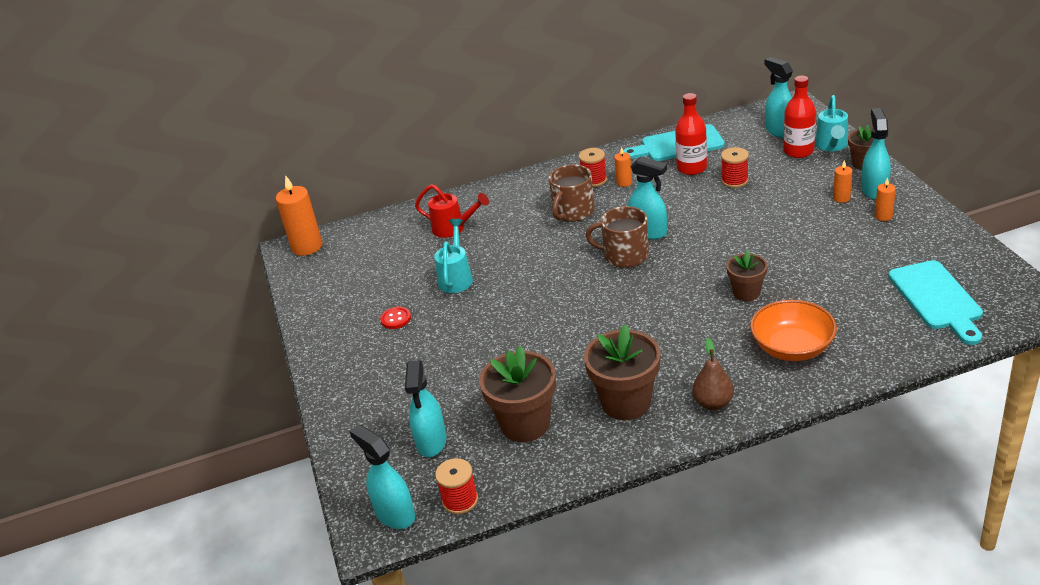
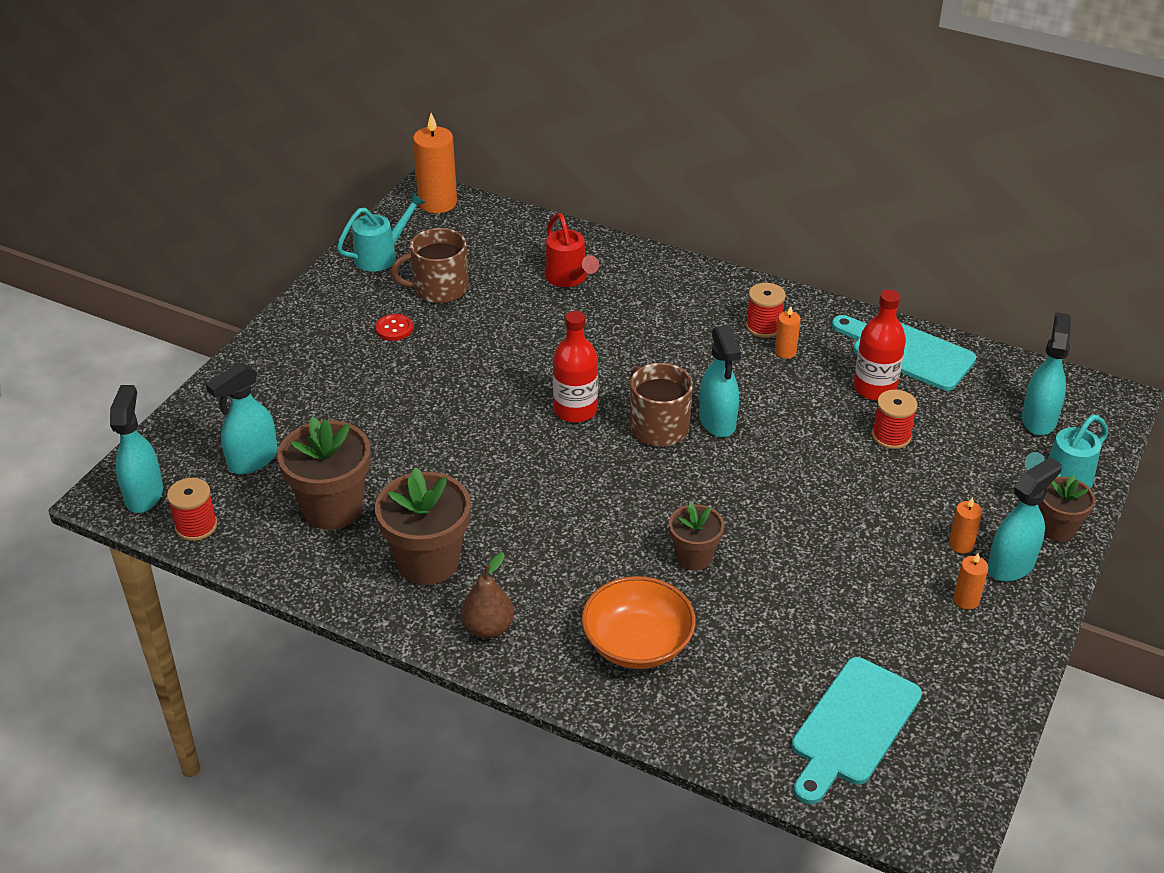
camera: 40 degrees right, 5 degrees up
turquoise watering can [434,219,473,293] -> turquoise watering can moved to [337,192,426,272]
brown mug [549,164,595,222] -> brown mug moved to [391,228,468,303]
red bottle [784,76,816,158] -> red bottle moved to [553,311,598,423]

